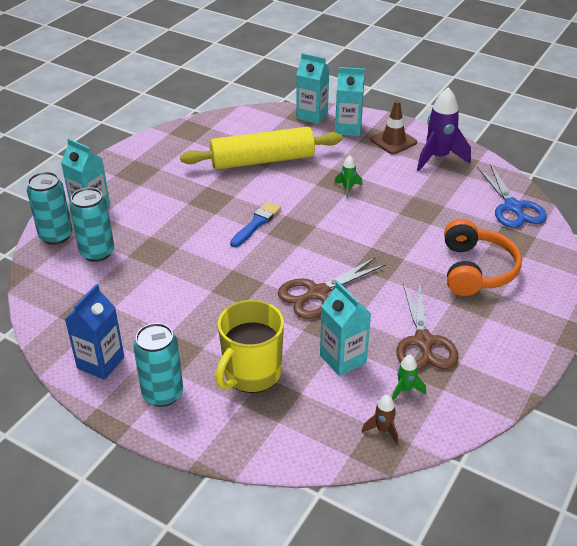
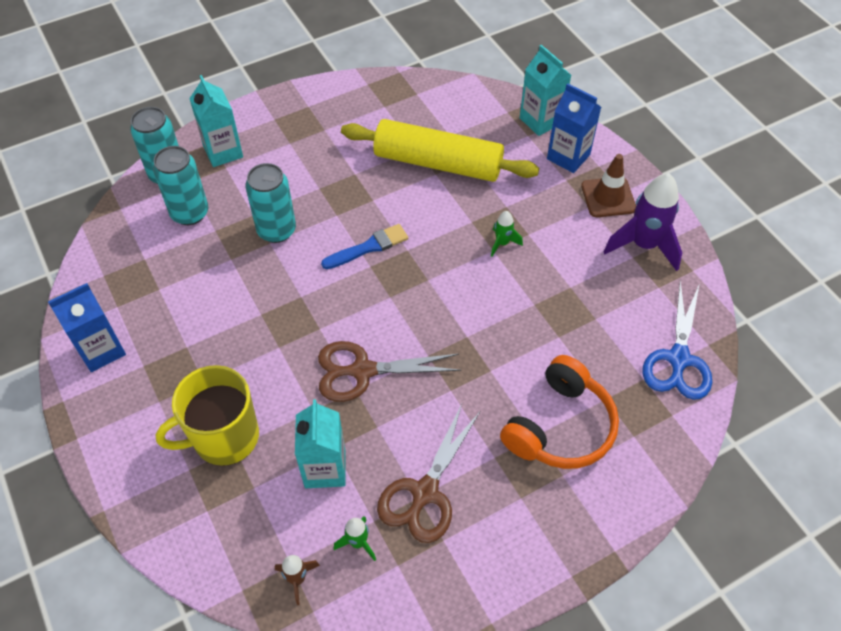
camera: 30 degrees right, 15 degrees up
turquoise can [133,323,183,407] -> turquoise can moved to [245,163,296,243]
turquoise carton [335,67,365,136] -> blue carton [547,83,601,173]

